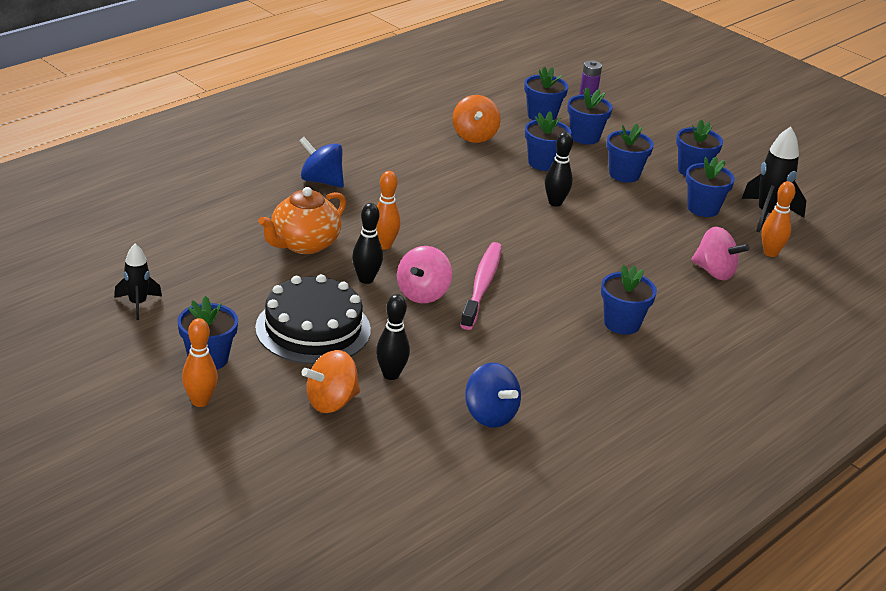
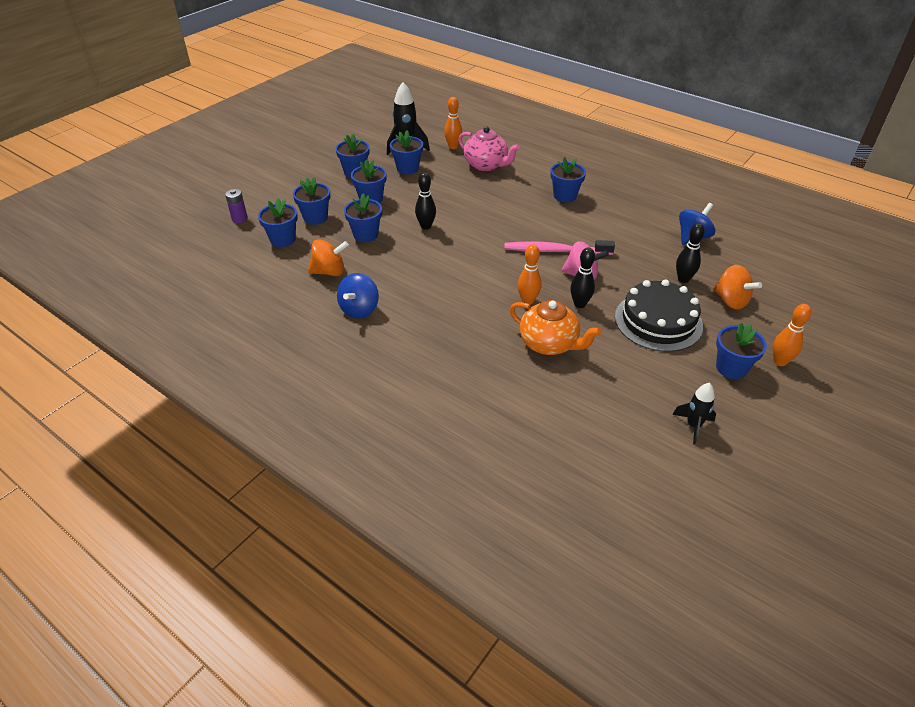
camera: 95 degrees left, 10 degrees up
blue spinning top [299,137,344,188] -> blue spinning top moved to [337,273,379,318]
pink spinning top [691,227,750,280] -> pink teapot [458,126,520,171]

